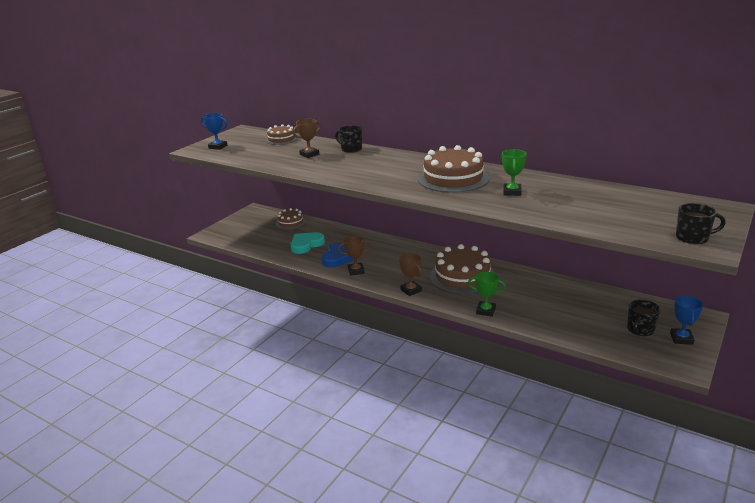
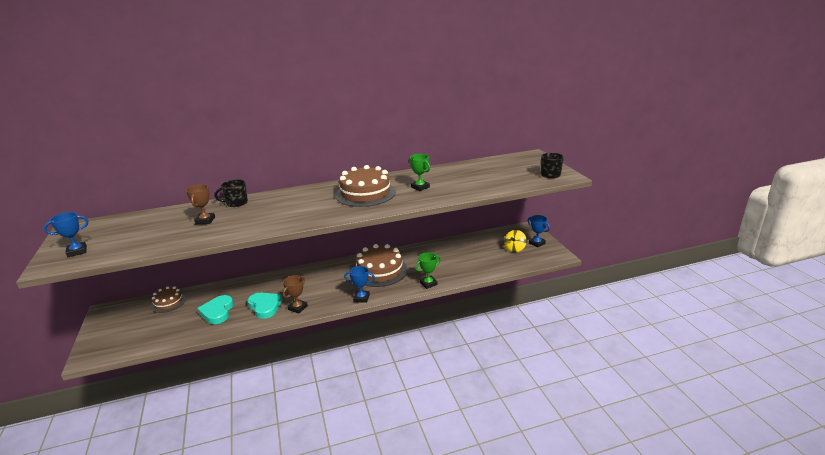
camera: 50 degrees left, 0 degrees up
brown cake [265,124,298,145] -> none
blue heart [322,243,354,267] -> turquoise heart [247,293,282,319]
brown trophy [399,253,422,296] -> blue trophy [344,266,375,303]
black mug [627,299,660,336] -> yellow spinning top [504,230,527,252]

